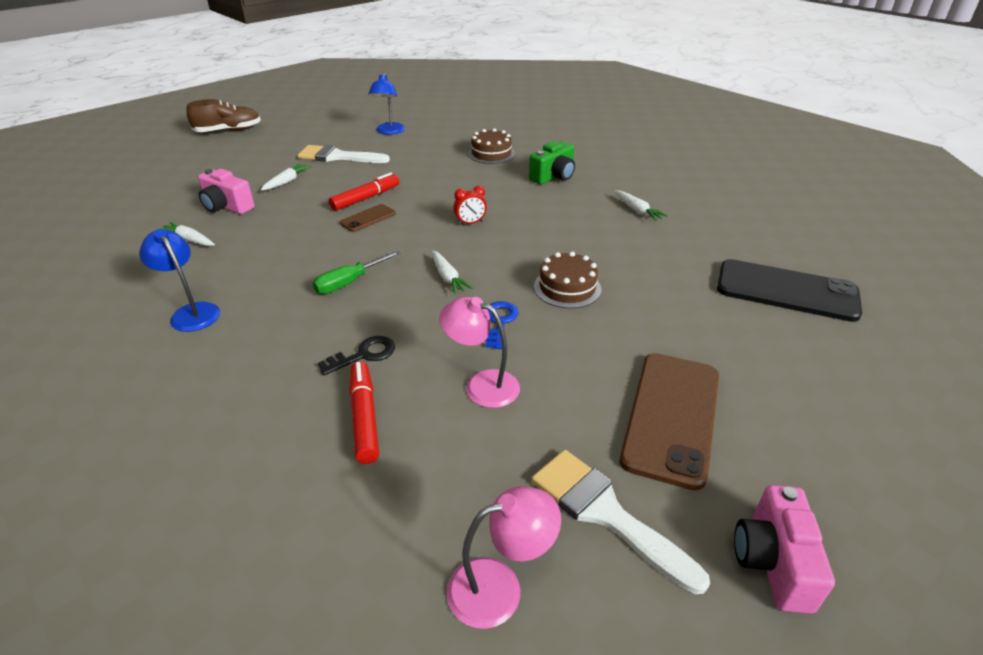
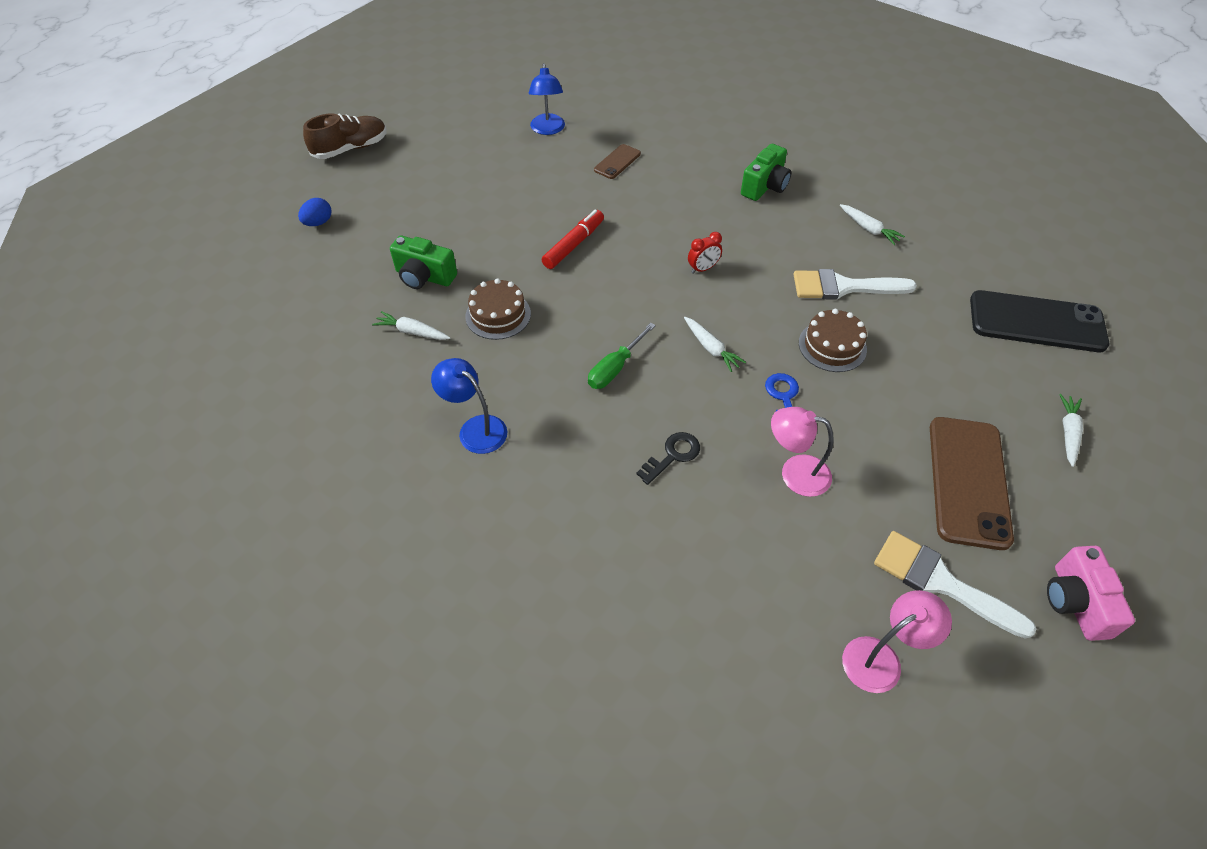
camera: 10 degrees left, 15 degrees up
pink camera [198,169,255,214] -> green camera [390,235,457,289]
white carrot [261,163,311,191] -> white carrot moved to [1059,394,1083,467]
white brush [298,145,390,163] -> white brush moved to [793,269,917,299]
brown phone [340,204,396,232] -> brown phone moved to [594,144,641,179]
red marker [349,361,379,464] -> none
brown cake [468,128,515,164] -> brown cake moved to [465,278,531,340]
none -> blue egg [298,198,331,226]

